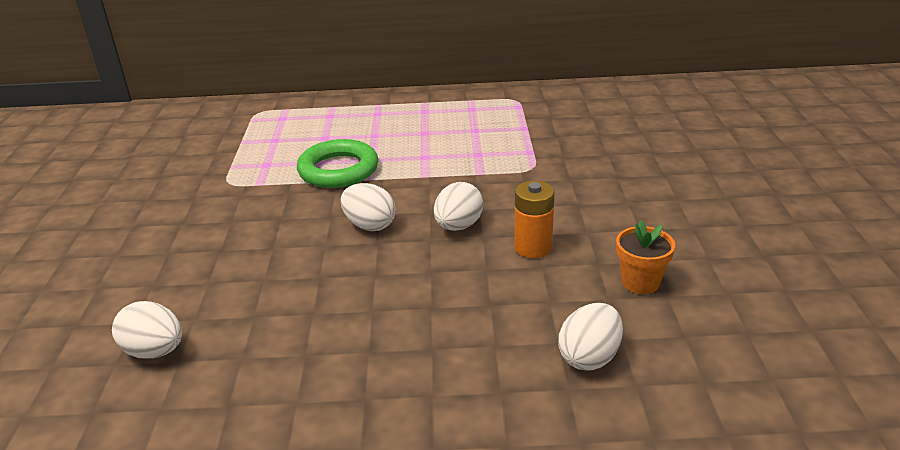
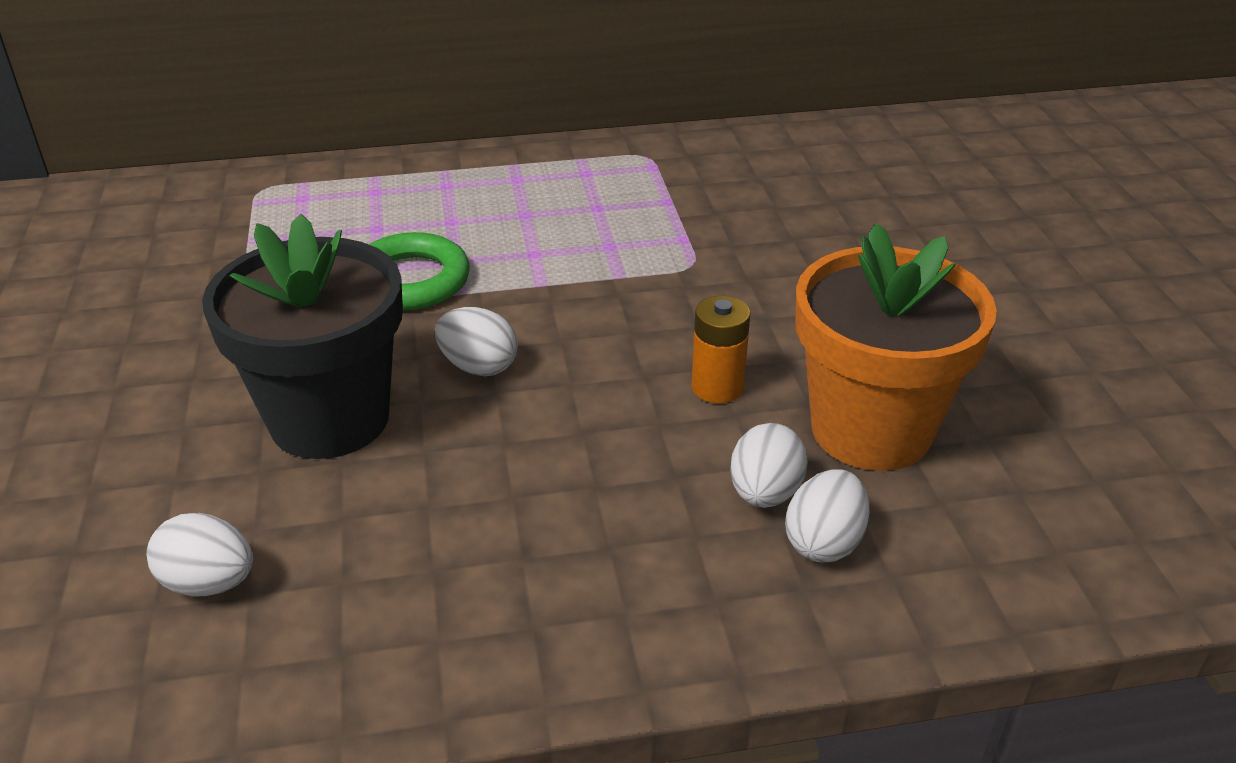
camera: 10 degrees left, 5 degrees up
white egg [434,182,483,231] -> white egg moved to [730,423,808,508]
orange flower pot [616,220,675,294] -> orange flower pot [795,223,997,471], size x2.38
none -> black flower pot [202,214,403,459]

